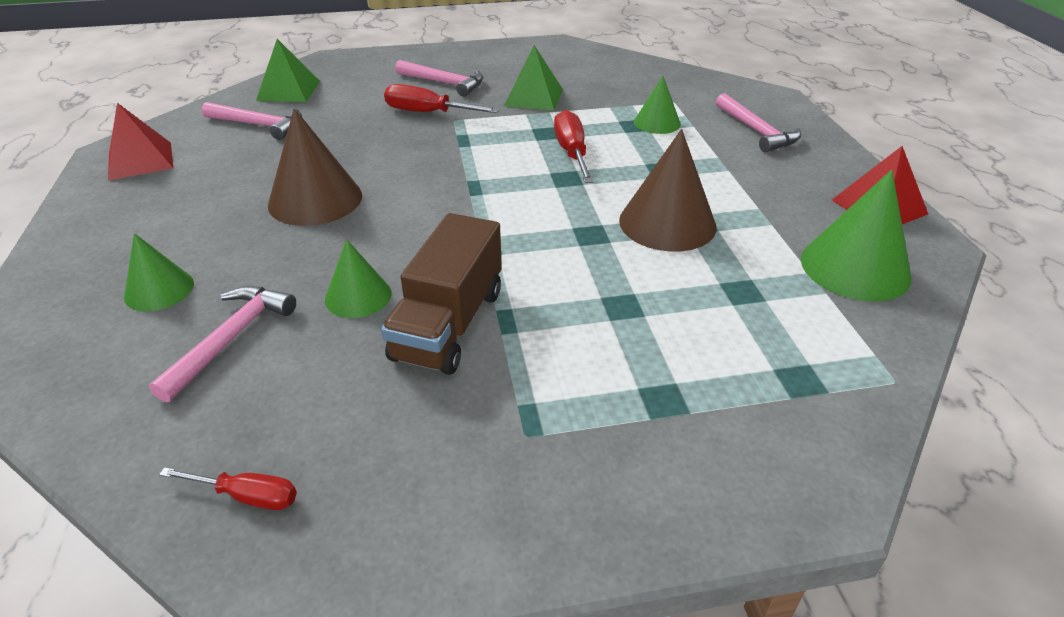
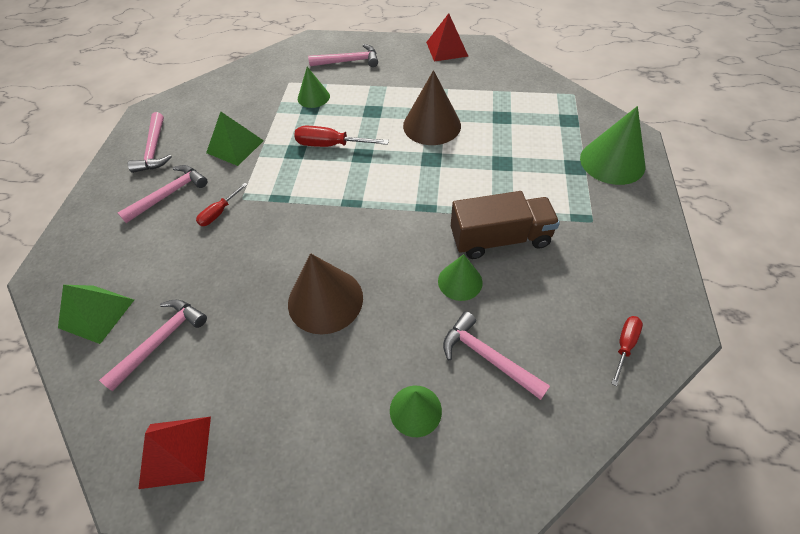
camera: 70 degrees left, 15 degrees up
brown truck [381,213,502,375] -> brown truck turned 45 degrees counterclockwise [451,191,560,259]
red screwdriver [384,84,500,113] -> red screwdriver [196,183,248,226], size x0.62
green cone [801,170,911,301] -> green cone moved to [580,106,645,185]
none -> pink hammer [128,112,172,173]

